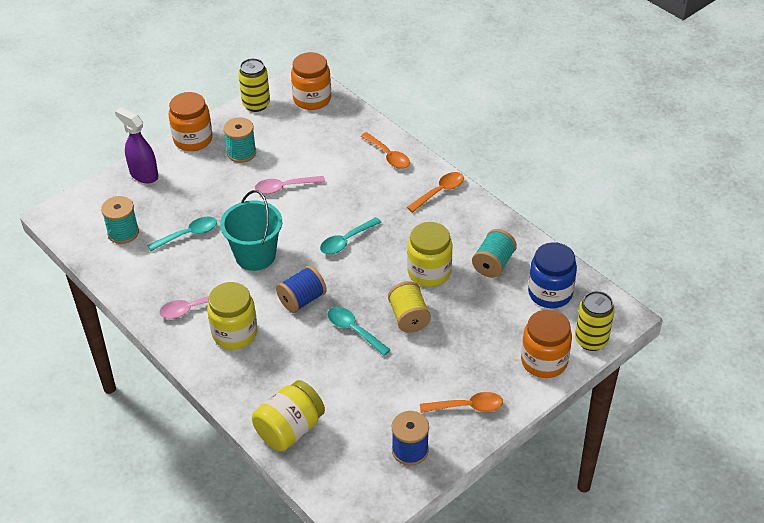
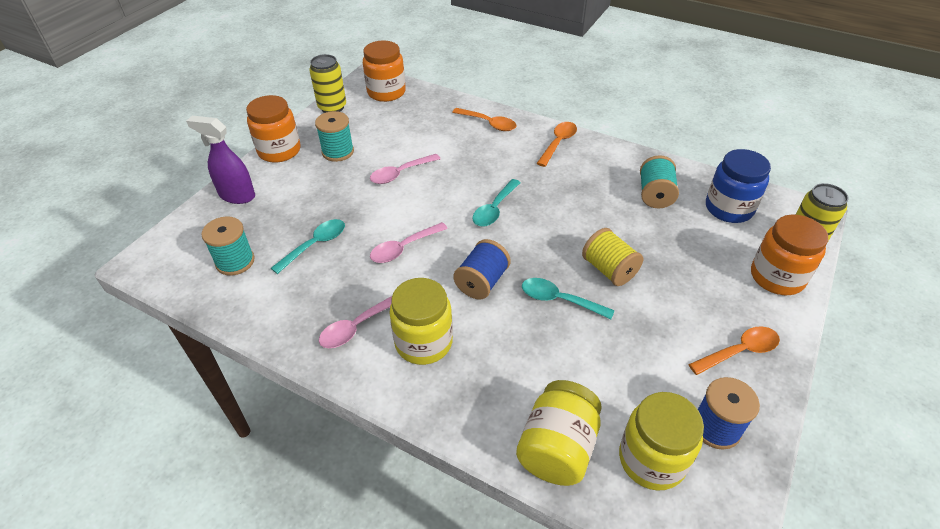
camera: 20 degrees left, 0 degrees up
turquoise bucket [220,190,282,271] -> pink spoon [370,222,448,263]
yellow jar [407,222,453,287] -> yellow jar moved to [619,392,704,491]

